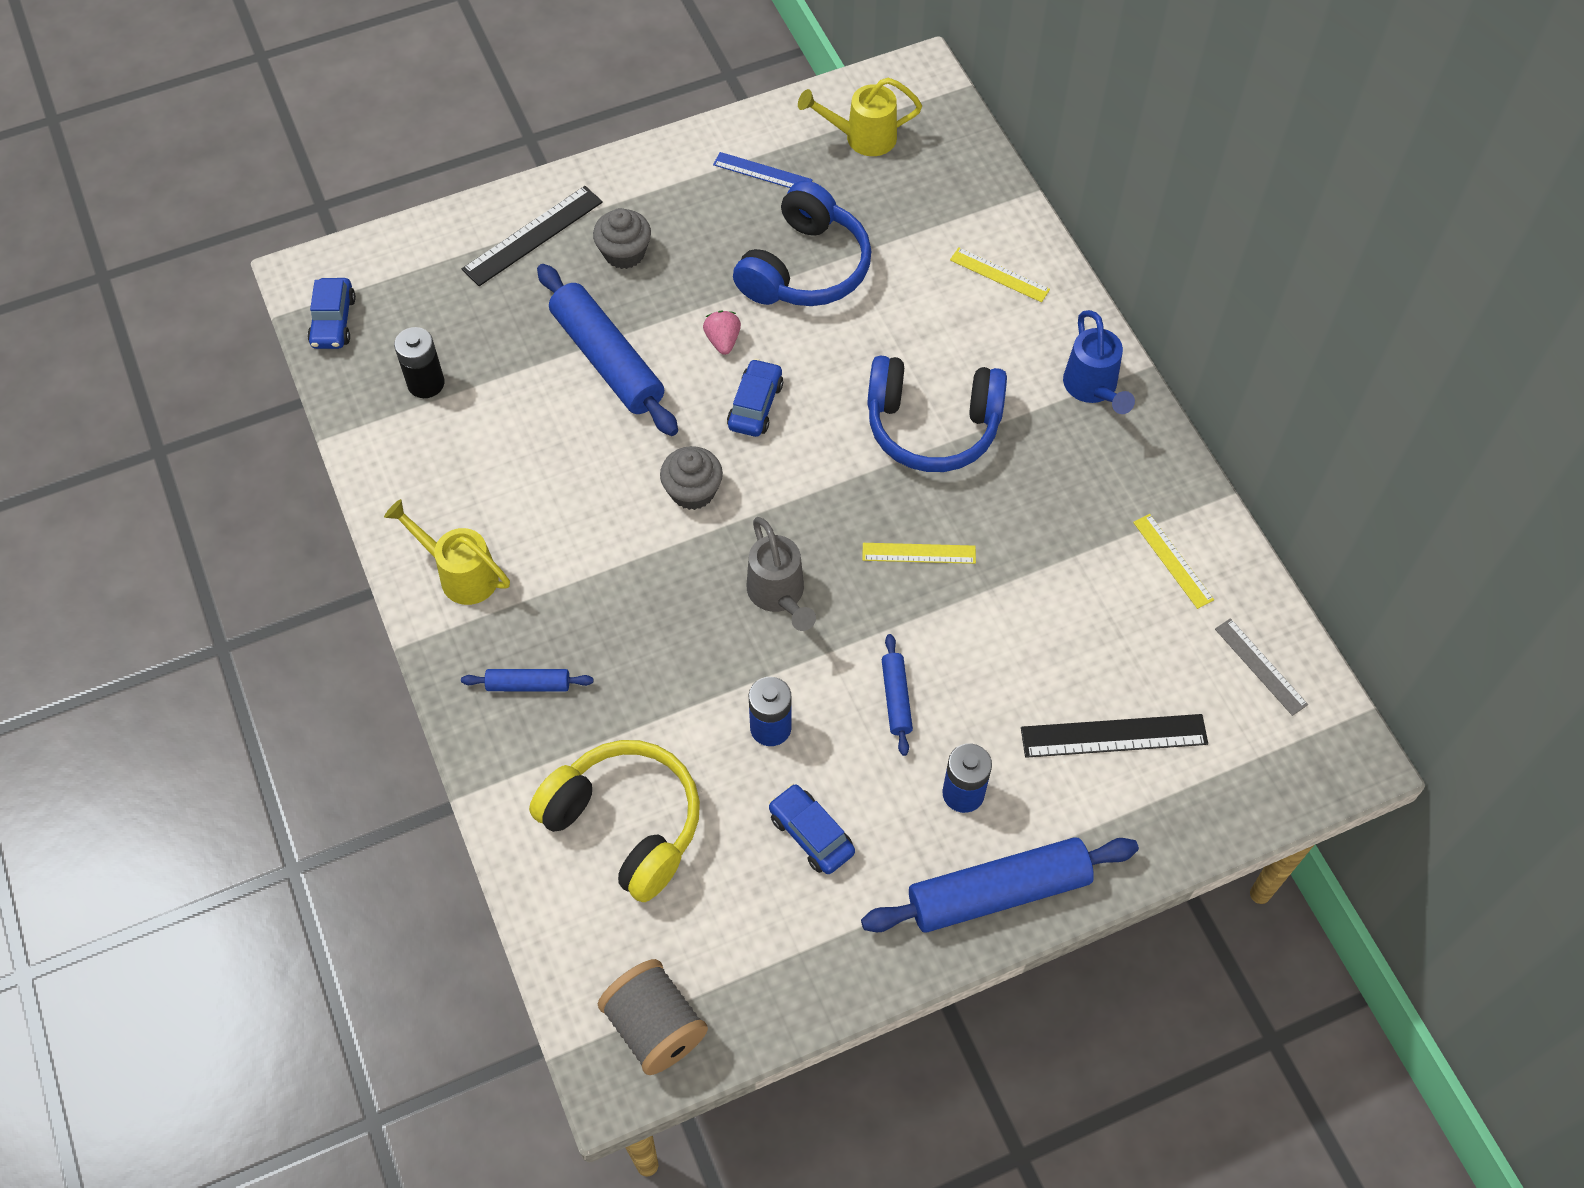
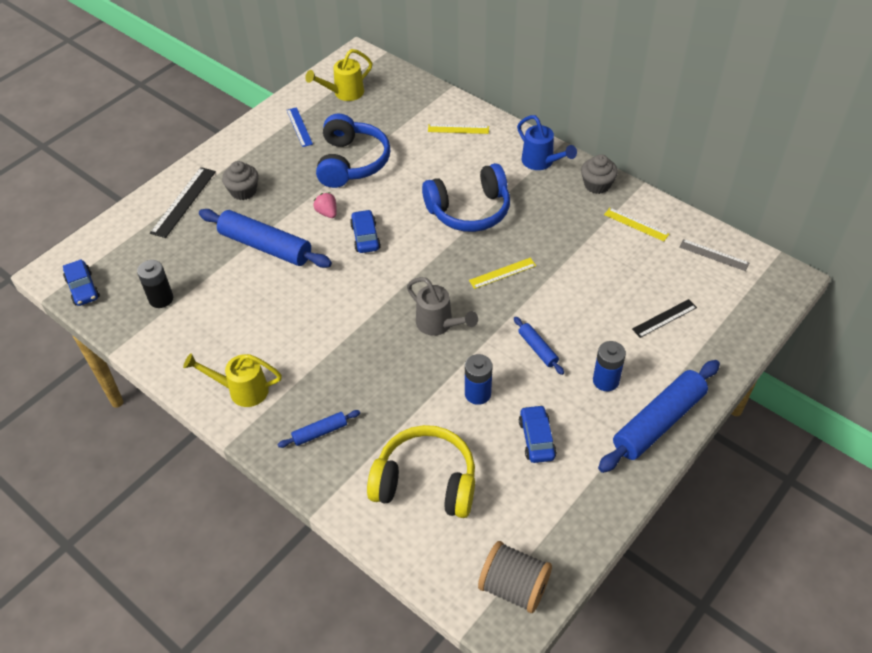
camera: 25 degrees left, 10 degrees down
grey cupcake [660,446,723,510] -> grey cupcake moved to [581,154,618,194]
blue ruler [713,152,813,188] -> blue ruler turned 75 degrees clockwise [287,107,313,147]
blue car [768,784,855,874] -> blue car turned 60 degrees clockwise [519,405,557,463]
black ruler [1021,714,1208,758] -> black ruler [632,299,697,338], size x0.65

